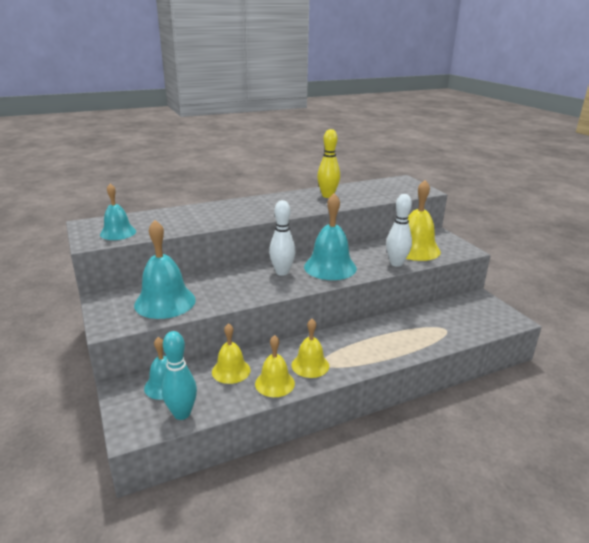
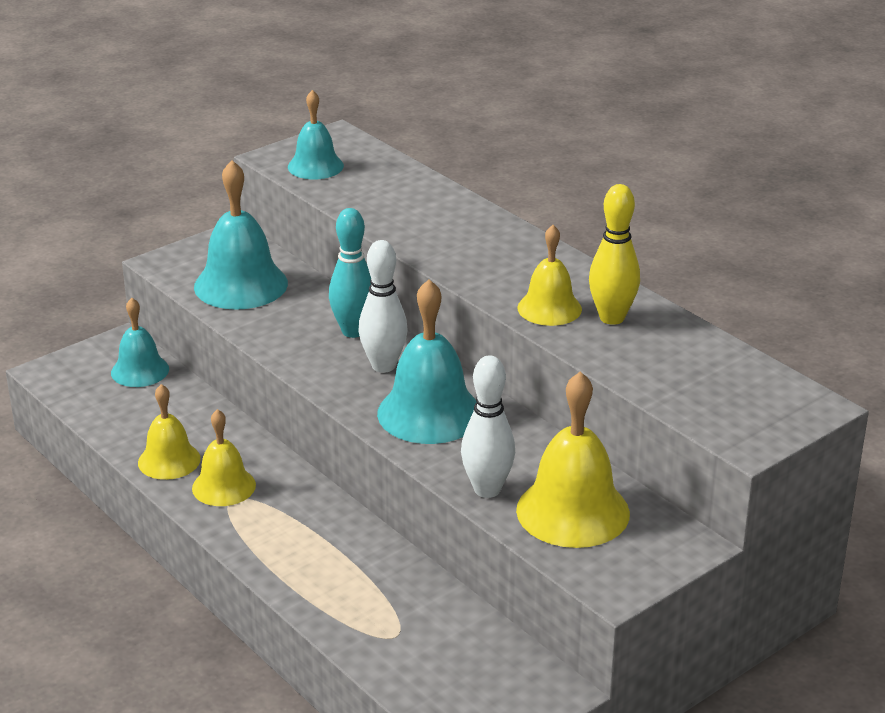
camera: 75 degrees right, 5 degrees up
turquoise bowling pin [162,331,197,420] -> turquoise bowling pin moved to [329,208,371,338]
yellow bell [212,323,250,384] -> yellow bell moved to [517,225,582,326]

